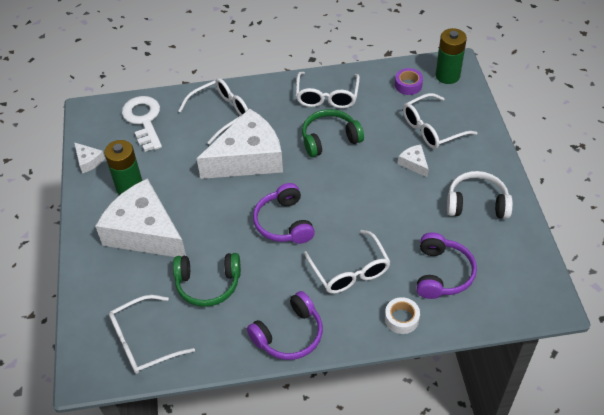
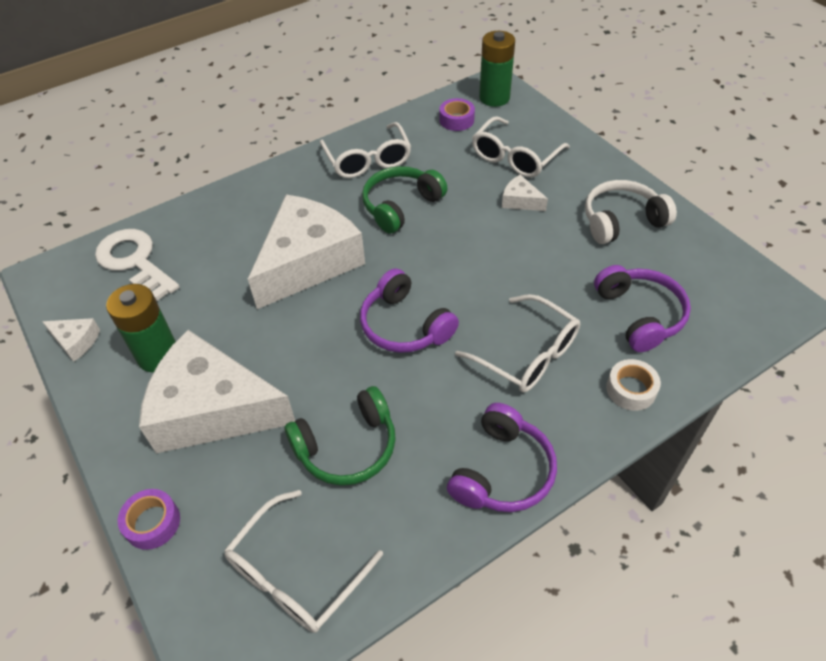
camera: 25 degrees left, 0 degrees up
white glasses [178,78,248,144] -> none
none -> purple tape [118,489,180,550]

